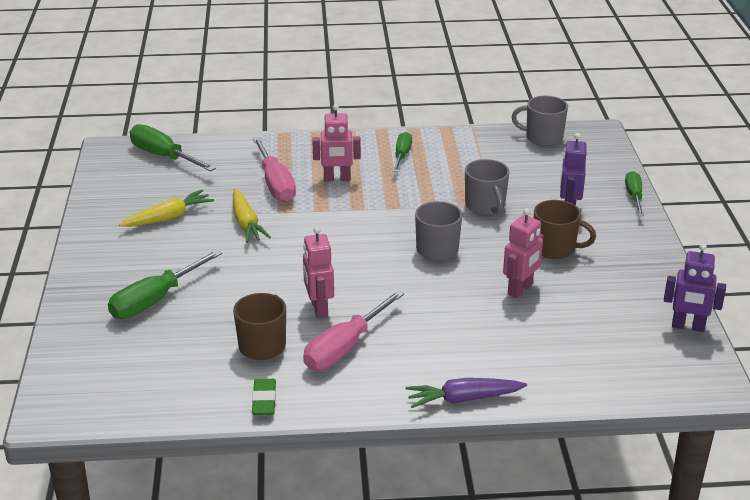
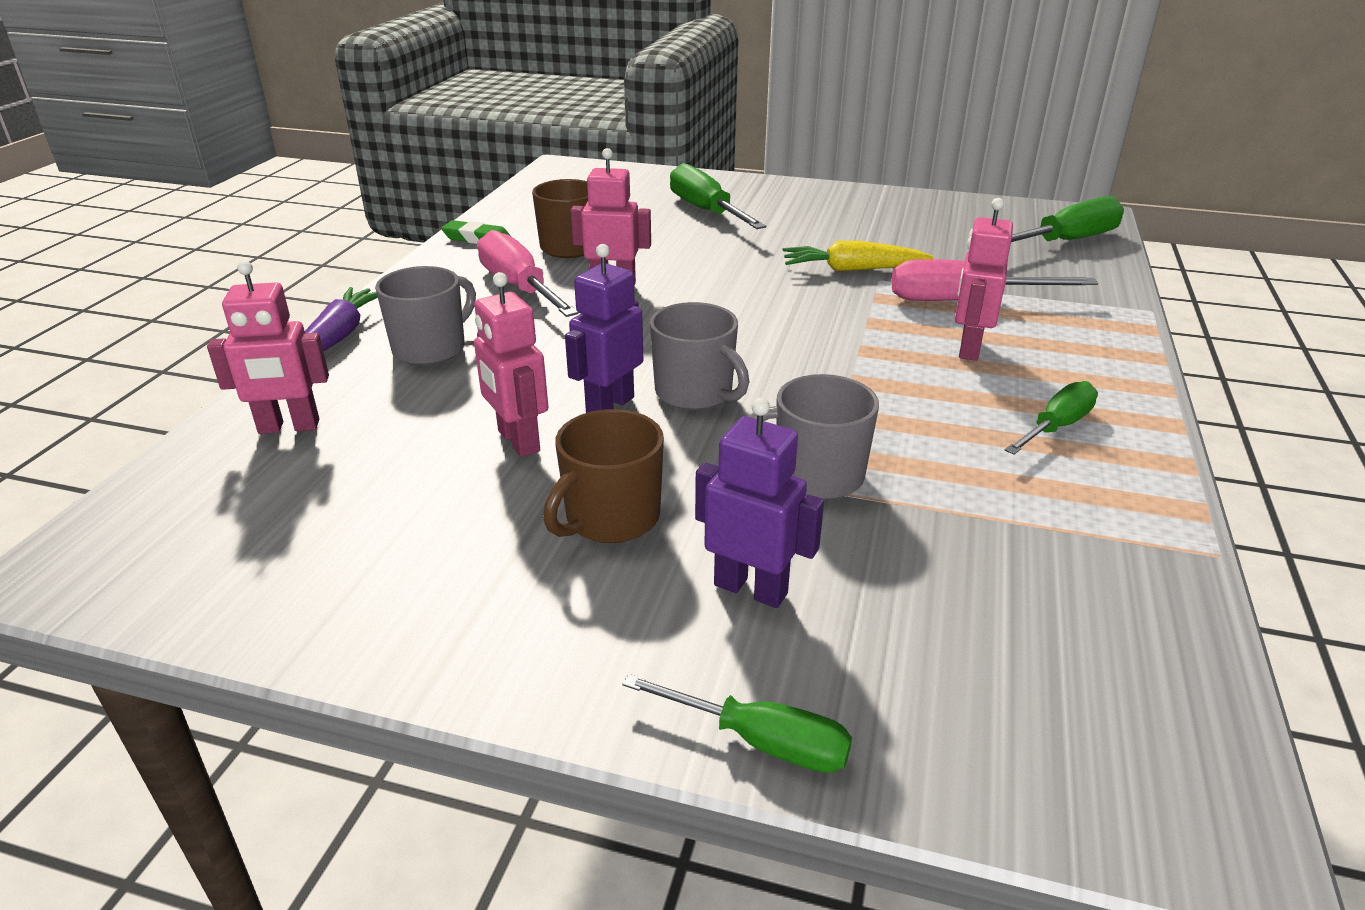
camera: 110 degrees right, 0 degrees up
yellow carrot [119,189,214,227] -> none
green screwdriver [392,132,412,172] -> green screwdriver turned 75 degrees counterclockwise [1005,381,1098,455]
grey mug [512,96,568,146] -> grey mug moved to [375,266,476,365]
purple robot [664,243,726,332] -> purple robot moved to [565,244,643,413]
none -> pink robot [207,261,329,434]

